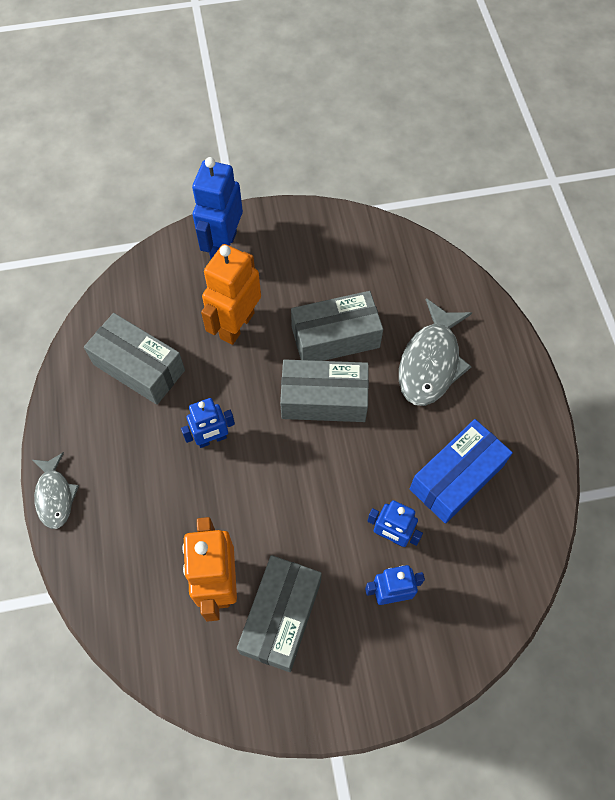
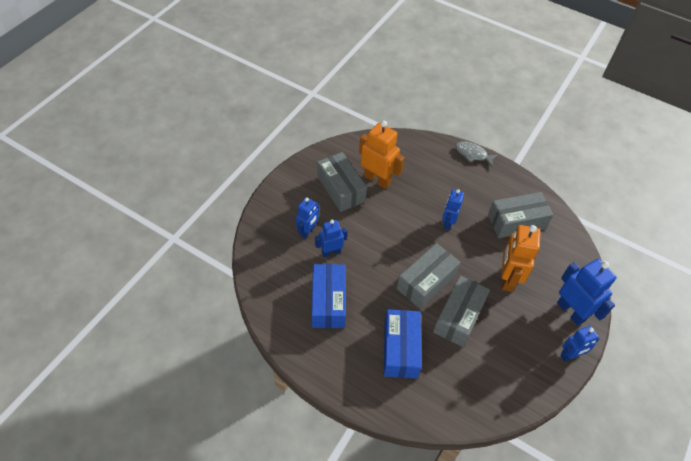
camera: 130 degrees right, 10 degrees down
orange robot [201,244,261,345] -> orange robot turned 150 degrees counterclockwise [502,225,540,292]
grey fish [399,298,472,406] -> blue box [384,309,422,379]
none -> blue robot [560,326,600,361]

